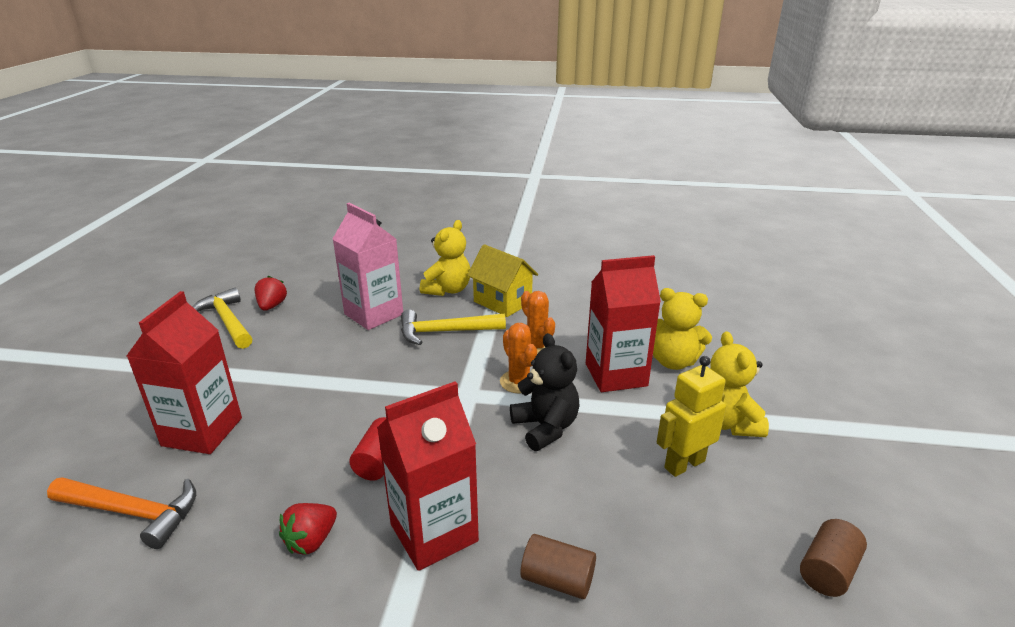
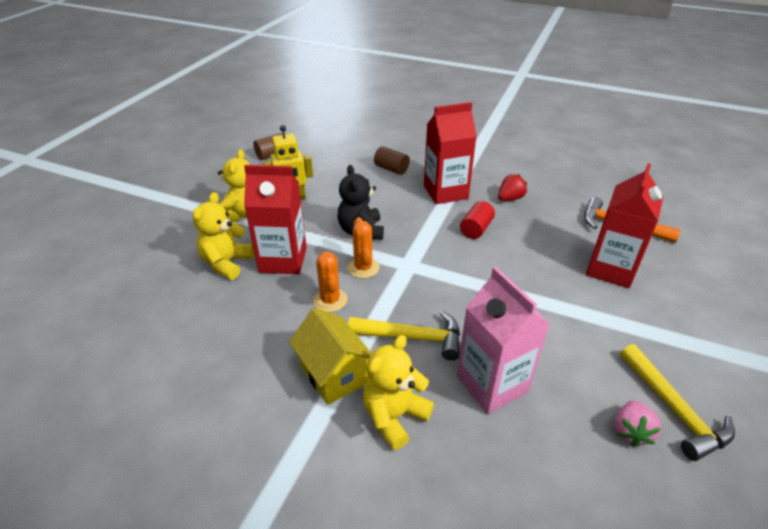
camera: 165 degrees left, 10 degrees up
red strawberry [254,276,287,311] -> pink strawberry [614,400,661,447]
yellow teddy bear [653,288,712,370] -> yellow teddy bear turned 105 degrees counterclockwise [193,192,254,280]

